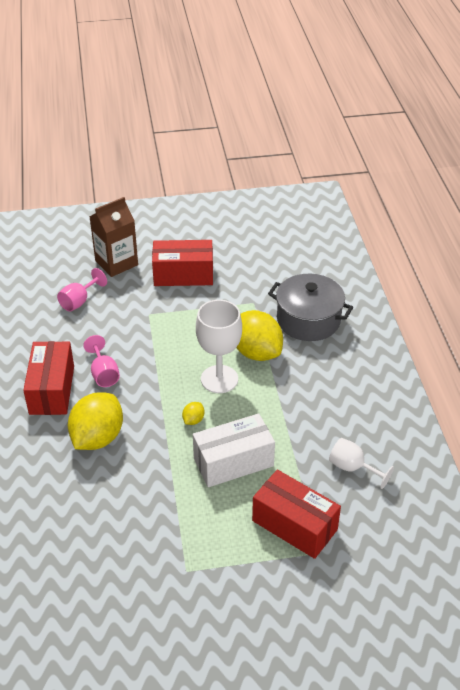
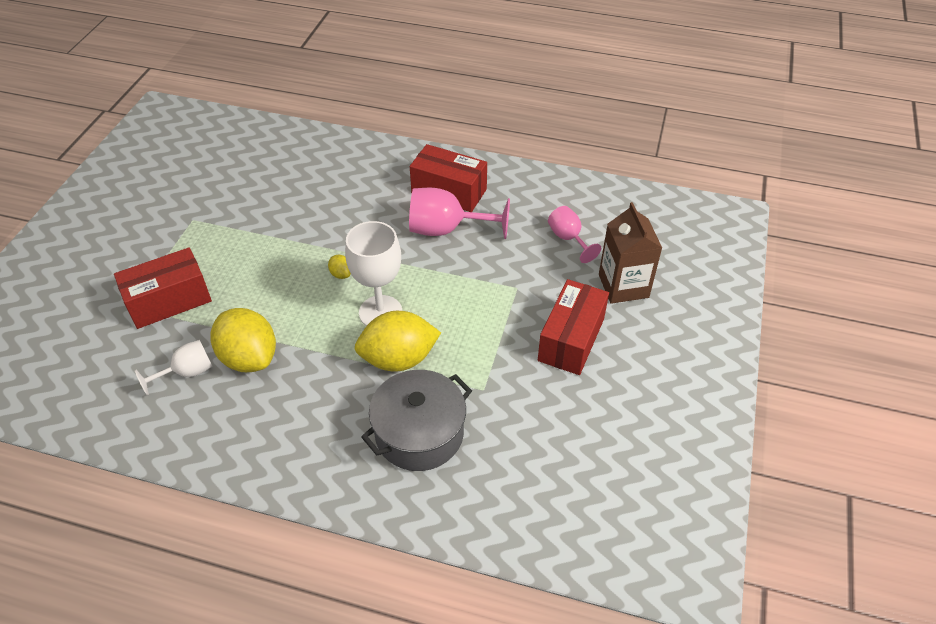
camera: 115 degrees right, 5 degrees up
yellow lemon [68,392,123,450] -> yellow lemon moved to [210,308,276,372]
pink goblet [83,335,120,387] -> pink goblet [409,188,510,239], size x1.66
white box [193,413,275,487] -> none

